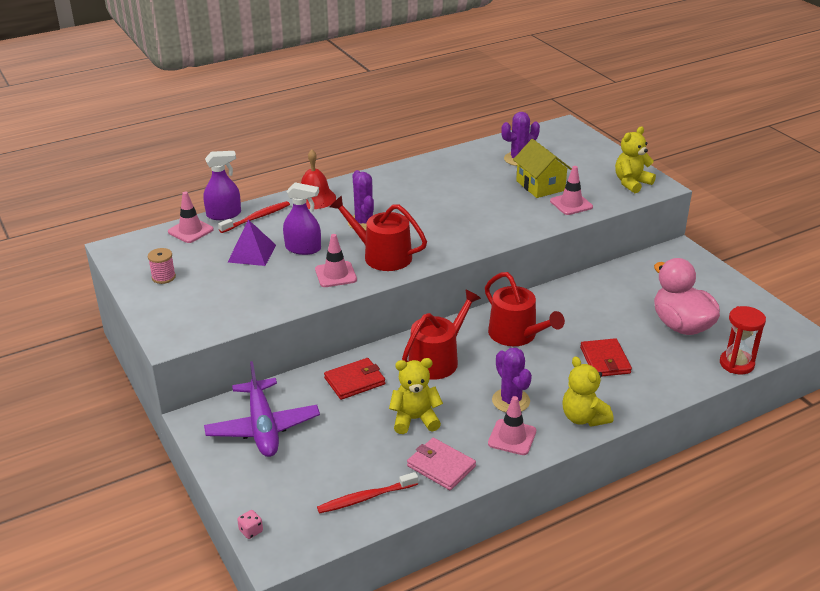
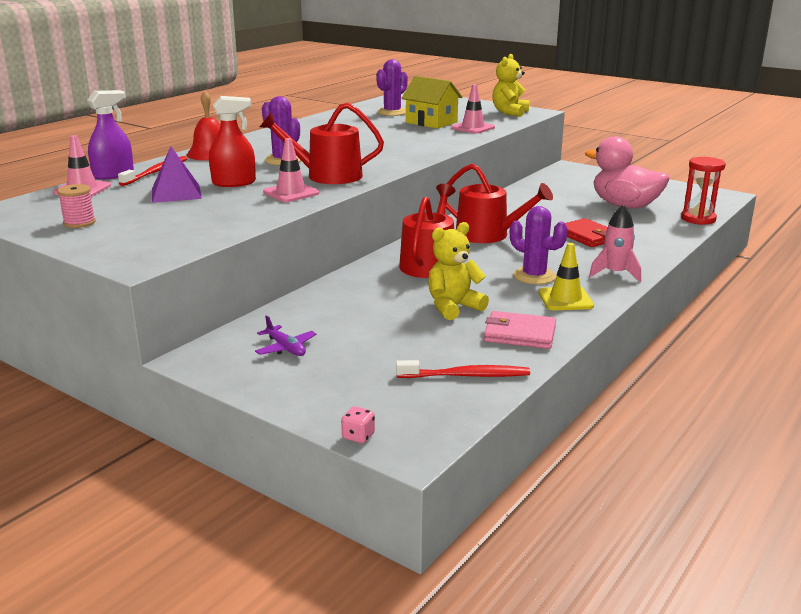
camera: 25 degrees left, 10 degrees down
purple plane [204,361,320,457] -> purple plane [255,315,317,356], size x0.46
purple spray bottle [283,182,321,255] -> red spray bottle [209,96,256,187]
red toothbrush [317,472,418,514] -> red toothbrush turned 135 degrees counterclockwise [396,360,530,378]
red wallet [324,358,385,400] -> none
pink traffic cone [488,396,536,455] -> yellow traffic cone [539,243,594,310]
yellow teddy bear [562,356,614,427] -> pink rocket [589,204,641,282]

